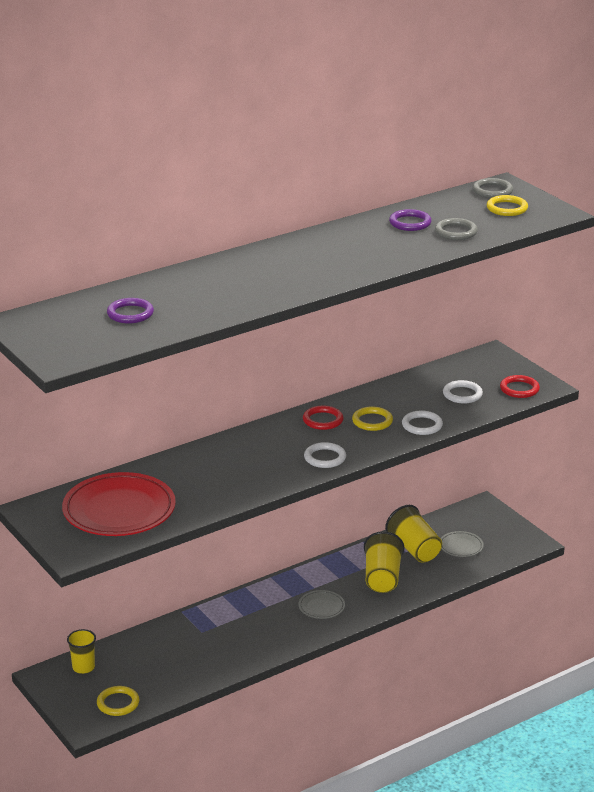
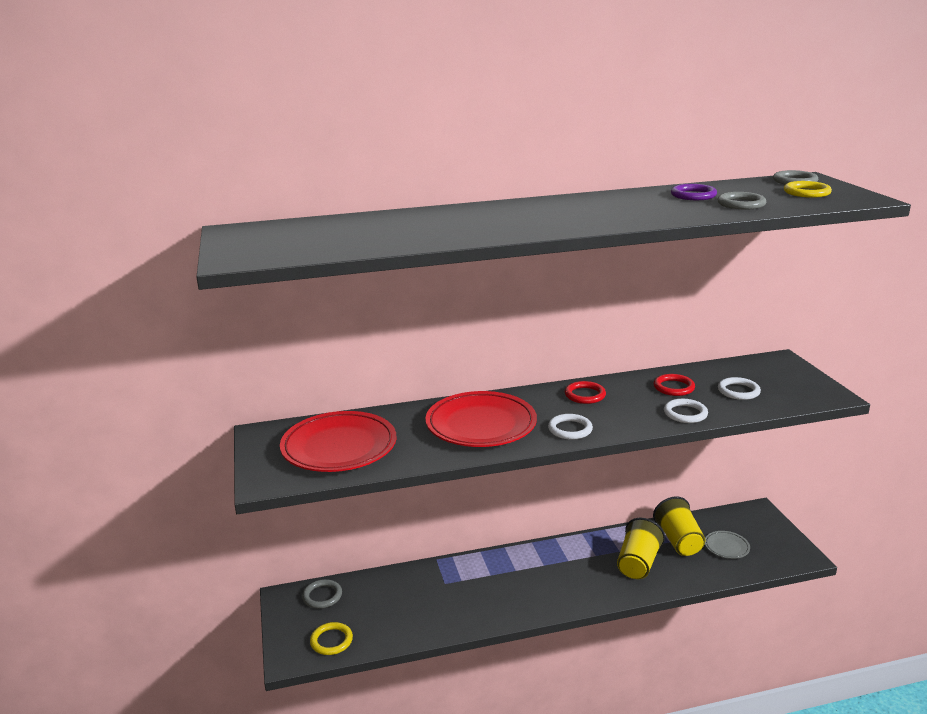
camera: 20 degrees right, 5 degrees down
yellow cup [67,629,96,674] -> grey ring [302,579,342,609]
purple ring [107,298,154,324] -> none
grey plate [298,590,345,619] -> none
yellow ring [352,407,393,431] -> none
red ring [500,375,540,398] -> red ring moved to [654,374,695,396]
none -> red plate [425,391,537,447]

